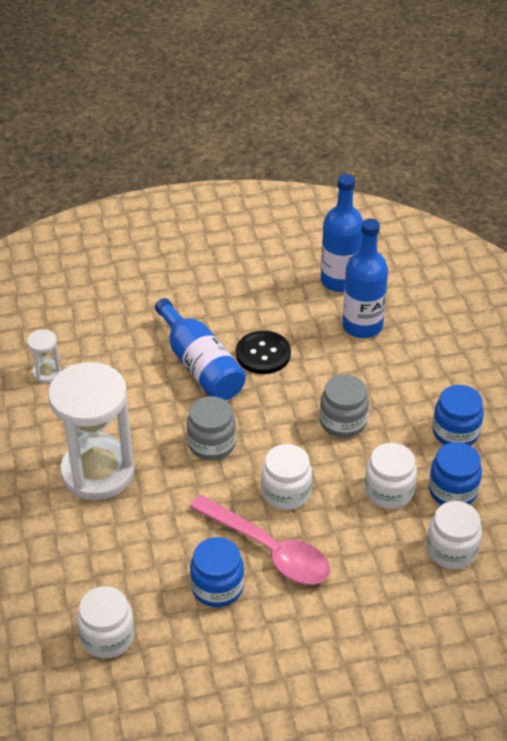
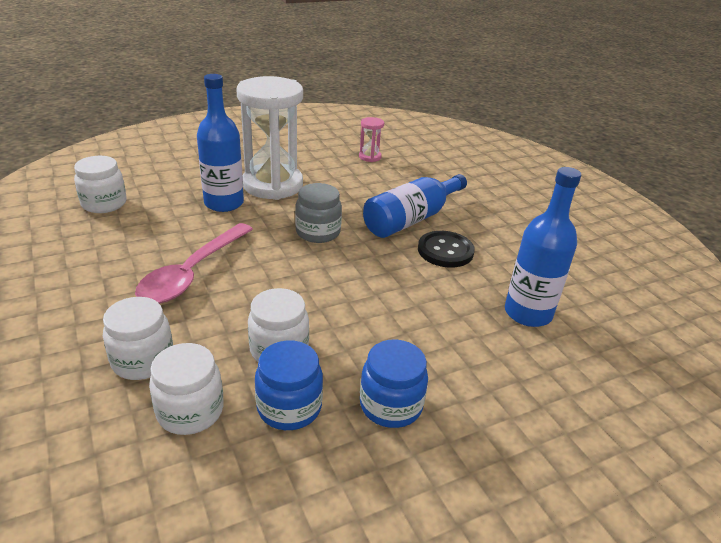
camera: 75 degrees right, 10 degrees down
white hourglass [27,329,61,383] -> pink hourglass [359,117,384,162]
blue jar [190,537,244,607] -> none
white jar [261,444,312,510] -> white jar moved to [103,297,173,380]
grey jar [320,374,369,438] -> none
blue bottle [321,174,363,292] -> blue bottle moved to [197,74,244,212]

